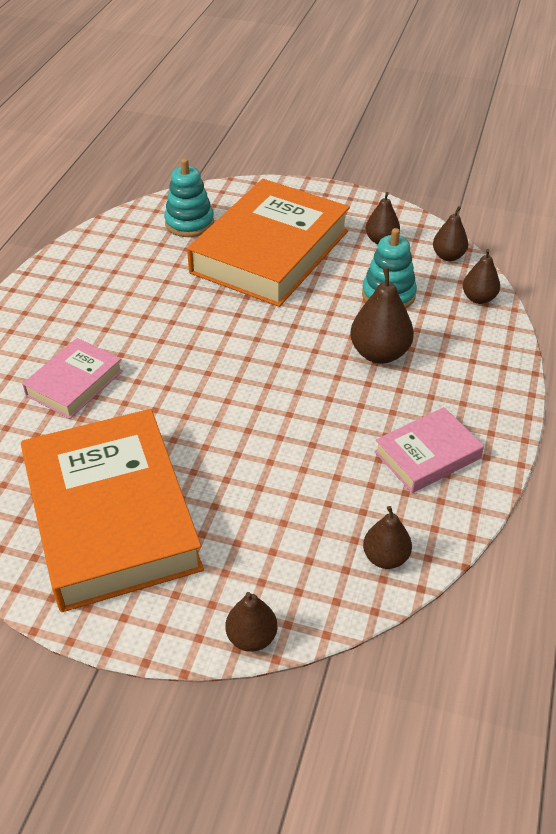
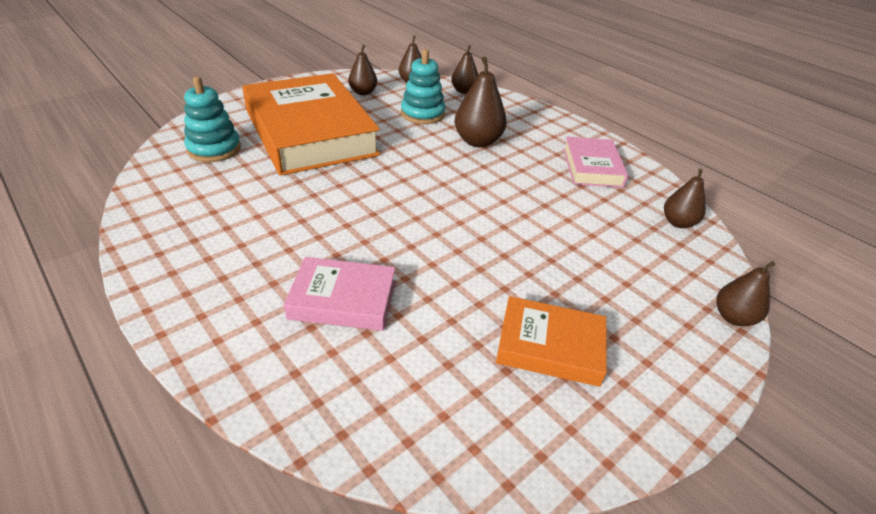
camera: 60 degrees left, 5 degrees down
orange book [21,409,204,612] -> orange book [496,296,607,387], size x0.49
pink book [22,338,123,419] -> pink book turned 60 degrees counterclockwise [284,257,395,331]

